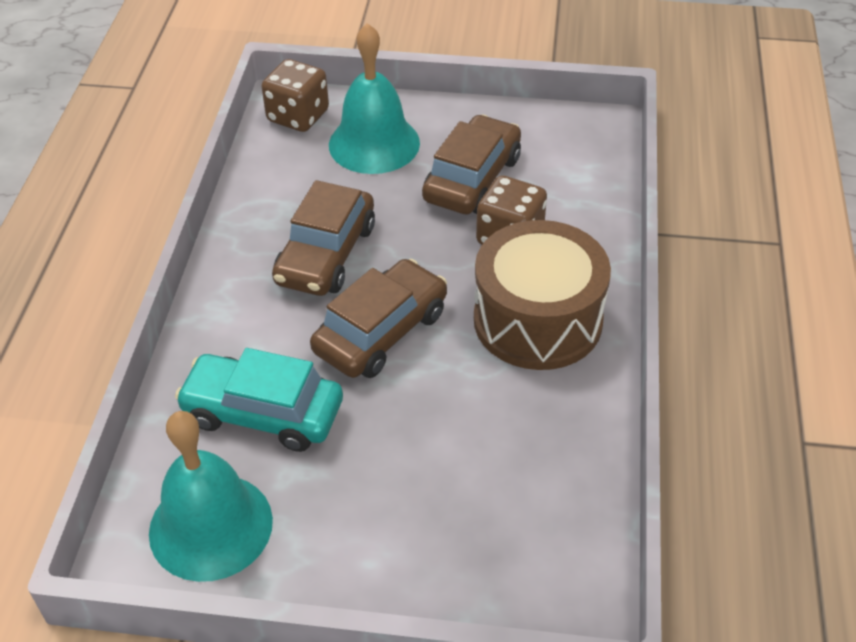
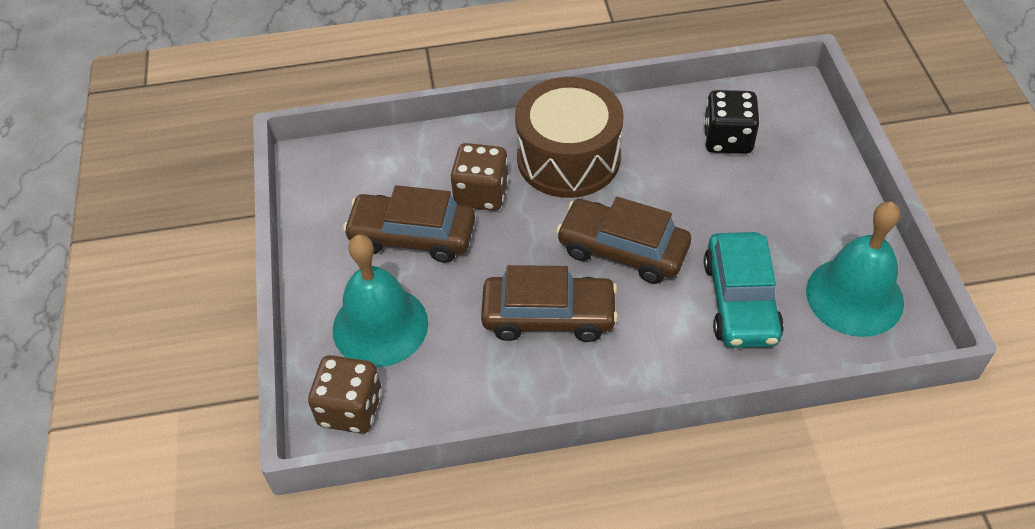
camera: 105 degrees left, 5 degrees up
none -> black dice [704,90,760,154]

